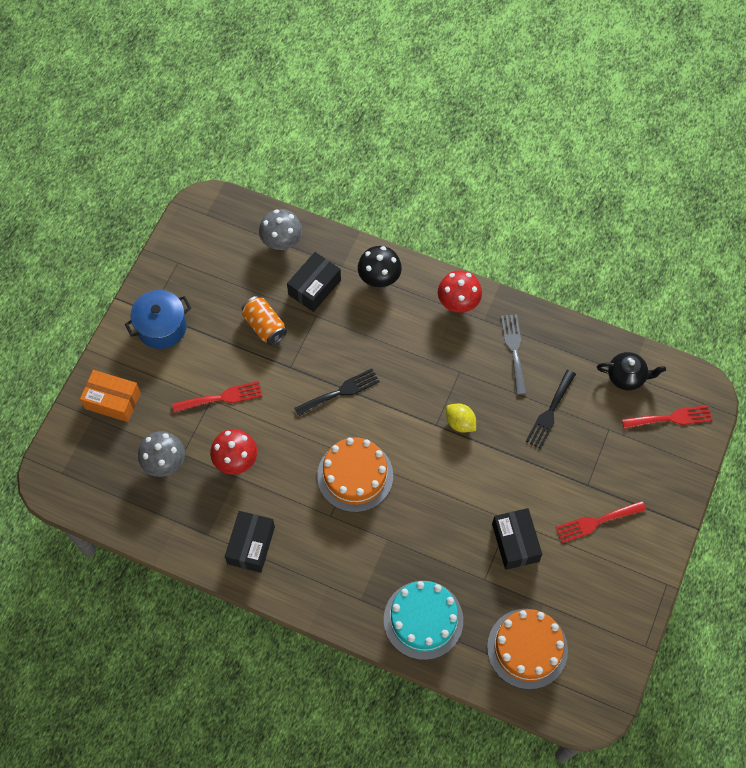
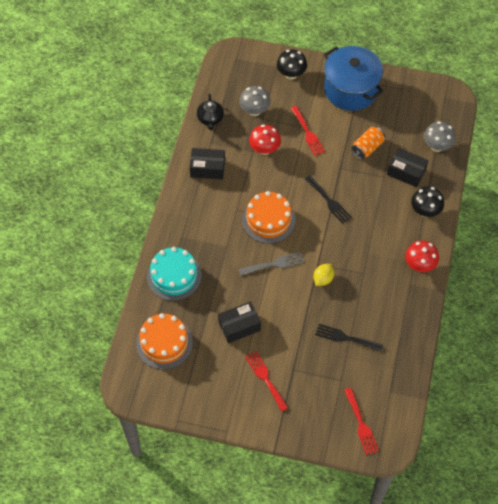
camera: 80 degrees right, 5 degrees down
orange box [80,370,141,422] -> black mushroom [277,49,307,80]
blue pot [125,290,191,349] -> blue pot [324,46,384,111], size x1.57
grey fork [501,314,527,395] -> grey fork moved to [239,252,304,276]
black teapot [597,352,666,390] -> black teapot moved to [197,94,224,130]

